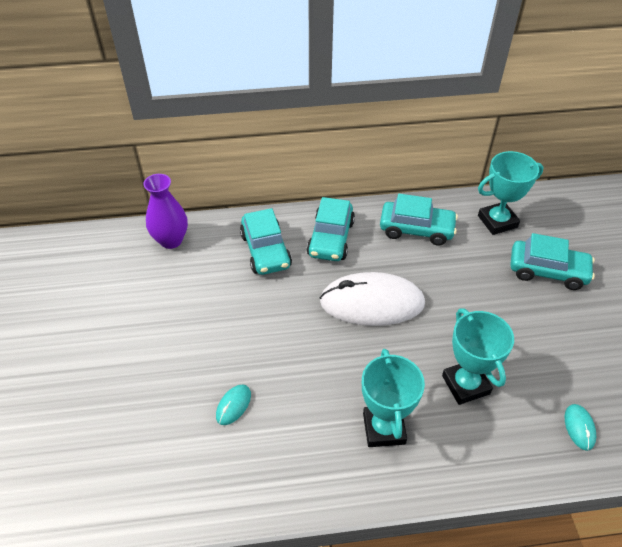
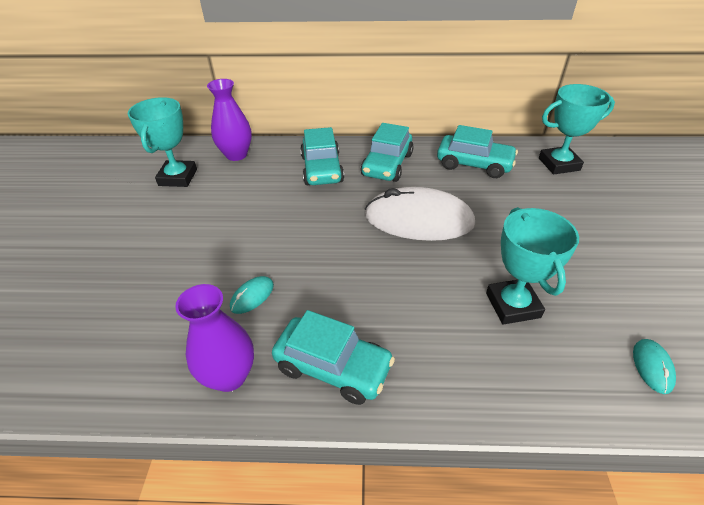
camera: 10 degrees right, 5 degrees down
turquoise trophy [362,349,425,447] -> turquoise trophy moved to [128,97,197,187]
turquoise car [510,233,595,290] -> turquoise car moved to [272,310,395,405]
none -> purple vase [175,284,254,392]

